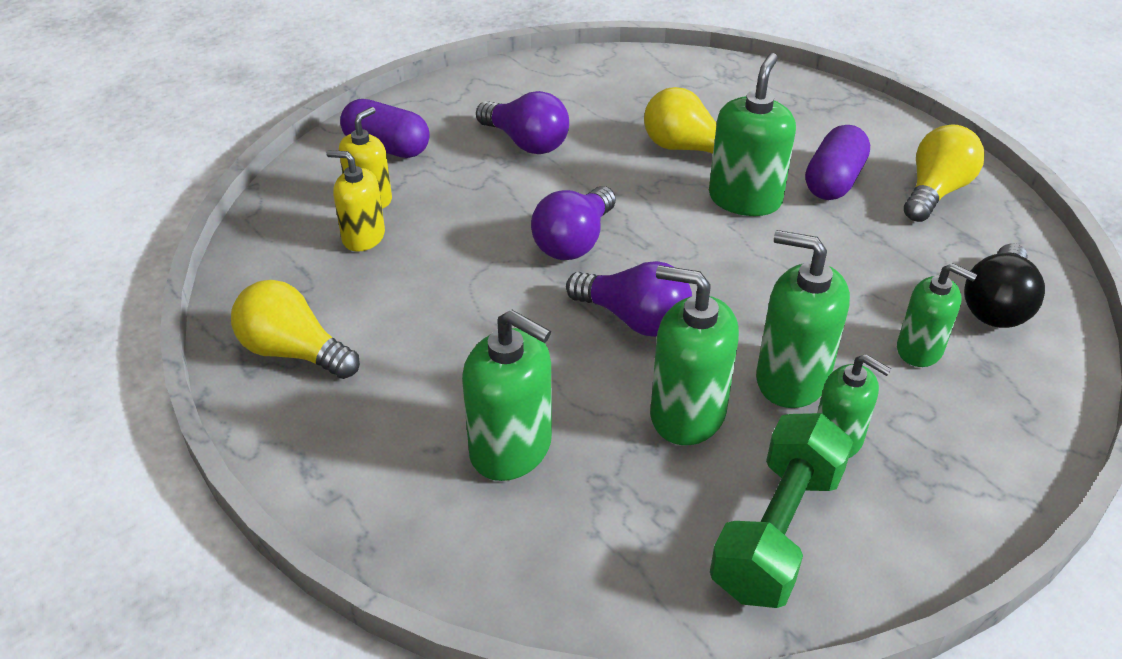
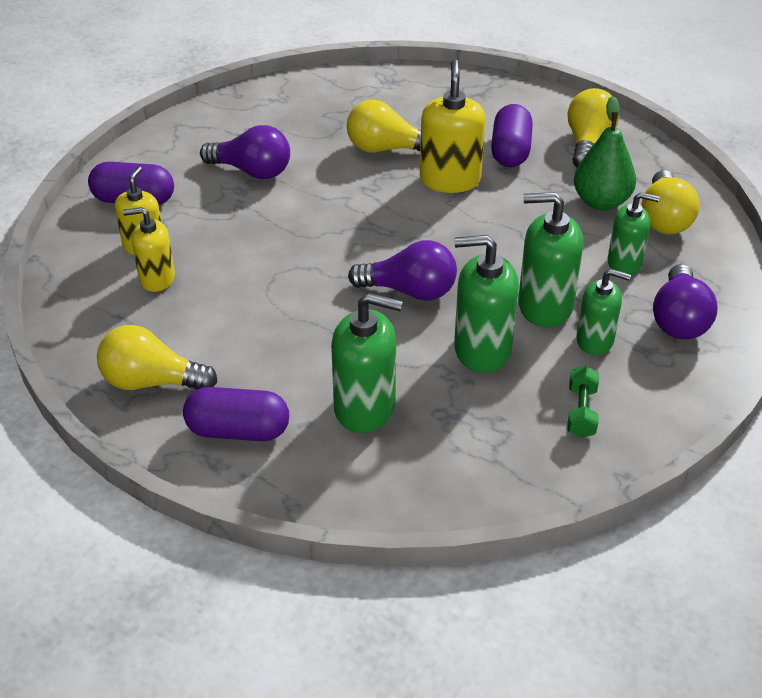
camera: 20 degrees left, 0 degrees up
purple light bulb [531,186,616,260] -> purple light bulb moved to [653,264,718,339]
green soap dispenser [709,53,796,216] -> yellow soap dispenser [420,59,485,193]
green dumbbell [710,413,853,608] -> green dumbbell [567,366,599,438], size x0.50
black light bulb [964,243,1045,328] -> yellow light bulb [641,170,700,234]
none -> purple capsule [183,387,289,441]
none -> green pear [574,96,636,210]

